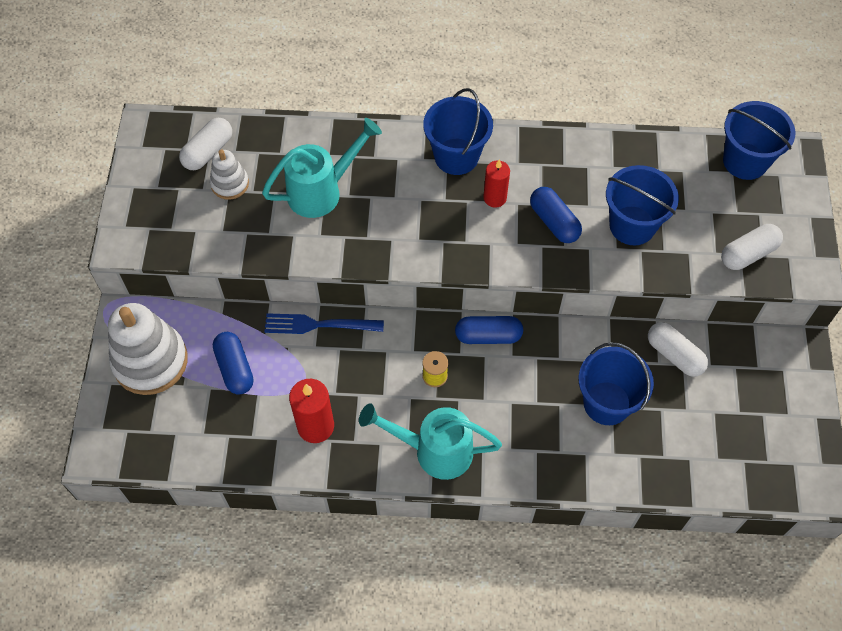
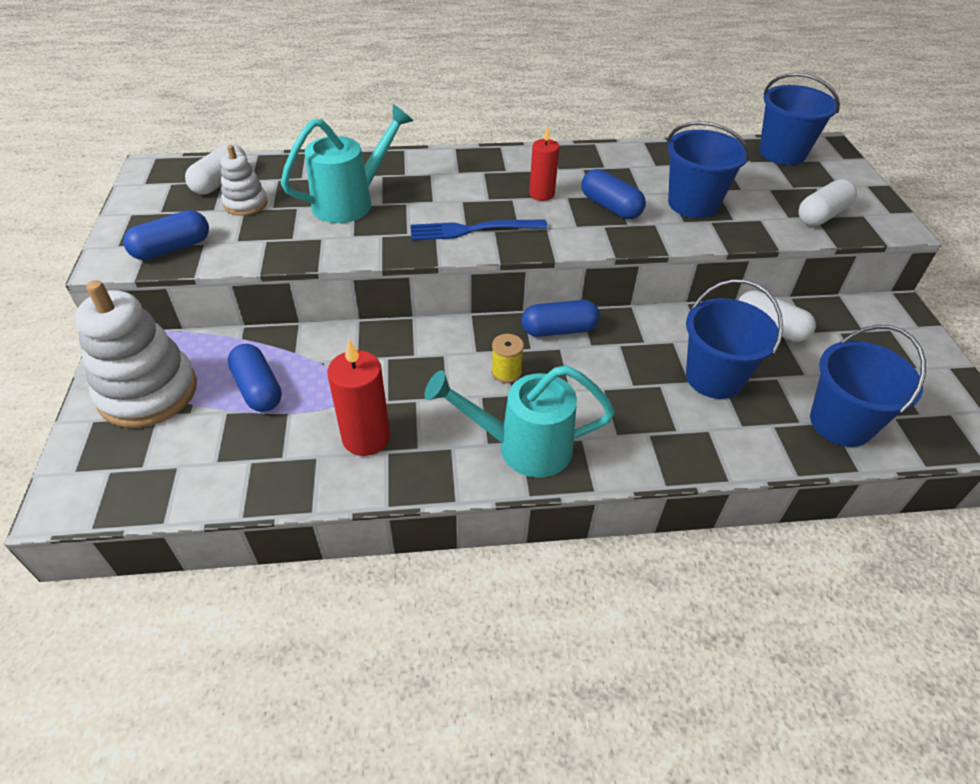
camera: 10 degrees left, 15 degrees down
blue fork [265,313,384,334] -> blue fork moved to [410,220,547,241]
blue bucket [423,88,493,175] -> blue bucket moved to [810,325,926,447]
none -> blue capsule [123,210,209,260]

